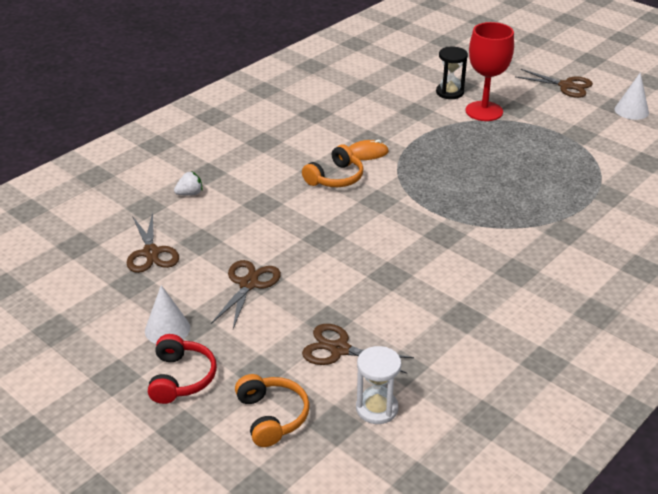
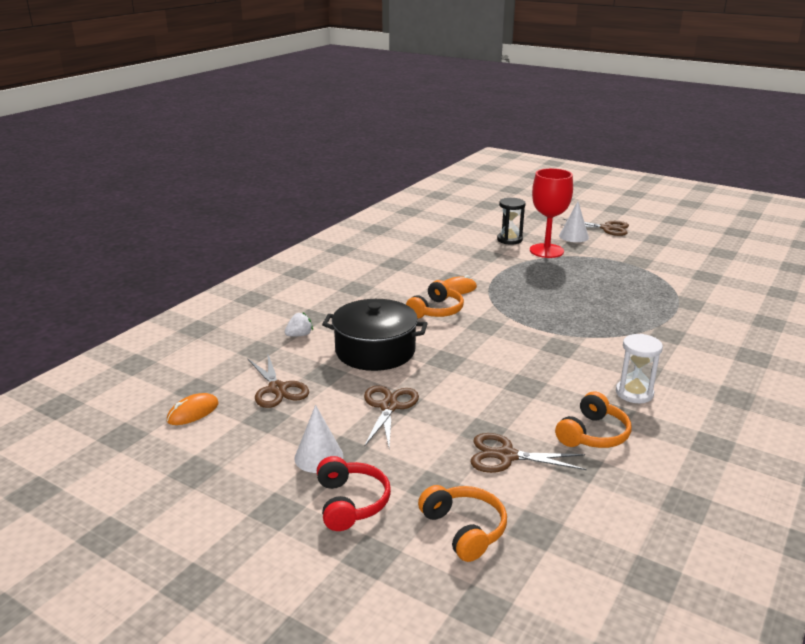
camera: 10 degrees left, 10 degrees down
white hourglass [356,346,401,424] -> white hourglass moved to [616,334,663,403]
white cone [615,72,649,120] -> white cone moved to [559,201,589,242]
none -> orange mouse [167,393,219,425]
none -> black pot [322,299,428,371]
none -> orange headphones [555,392,631,448]

